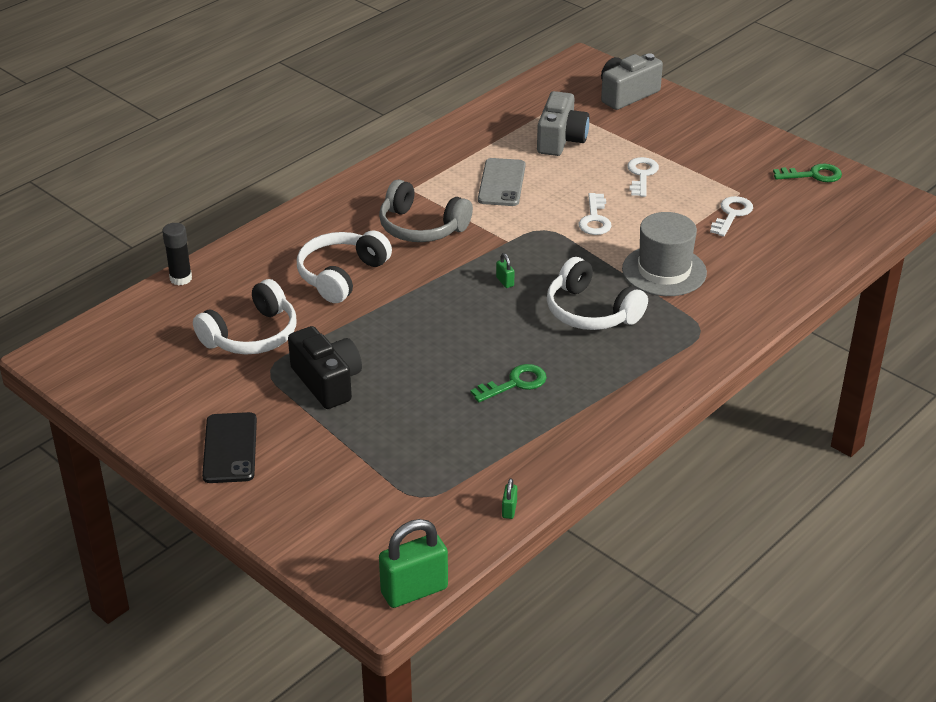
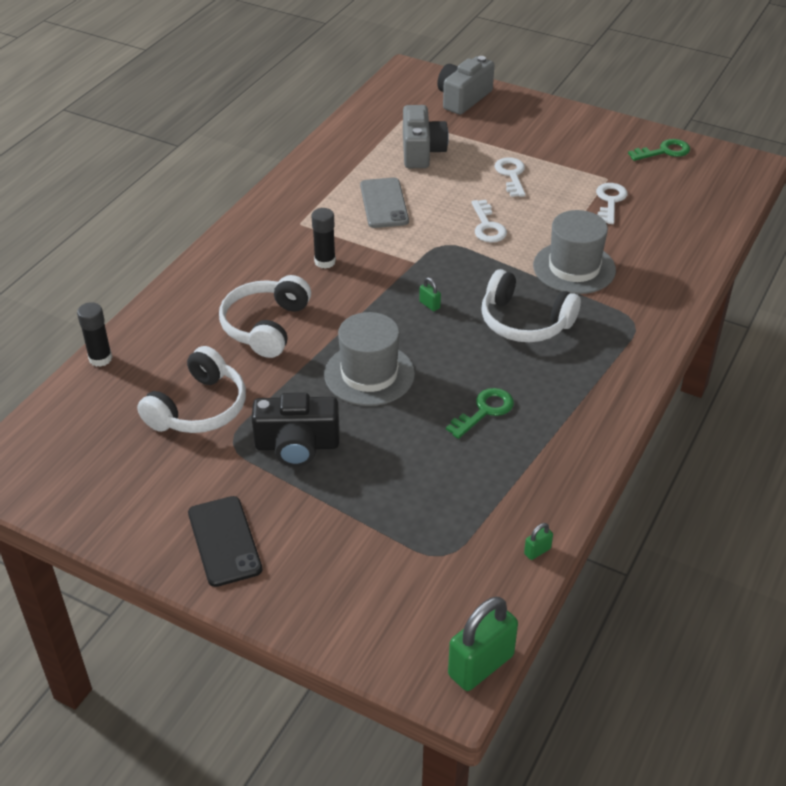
camera: 15 degrees left, 5 degrees up
black camera [288,326,362,409] -> black camera turned 135 degrees clockwise [252,393,339,467]
grey headphones [379,179,473,242] -> black glue stick [312,208,336,269]
green padlock [502,478,517,519] -> green padlock turned 60 degrees clockwise [524,523,553,560]
none -> grey hat [324,312,415,406]

